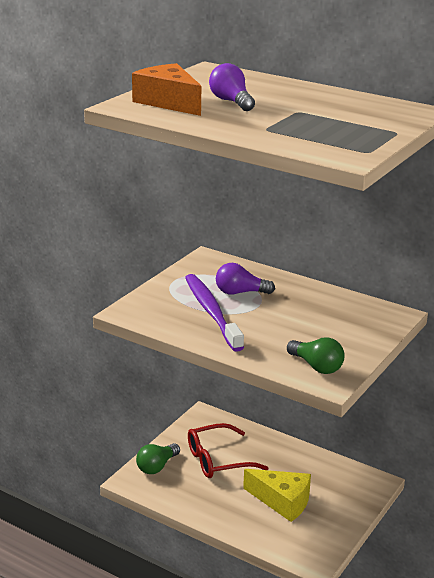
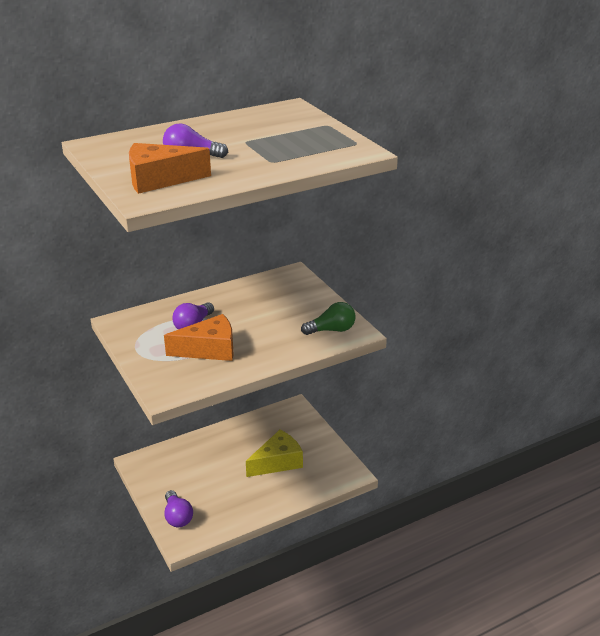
camera: 60 degrees left, 5 degrees up
green light bulb [136,443,180,474] -> purple light bulb [165,490,193,527]
purple toothbrush [185,274,244,352] -> orange cheese [164,314,233,361]
red glasses [188,423,269,478] -> none

